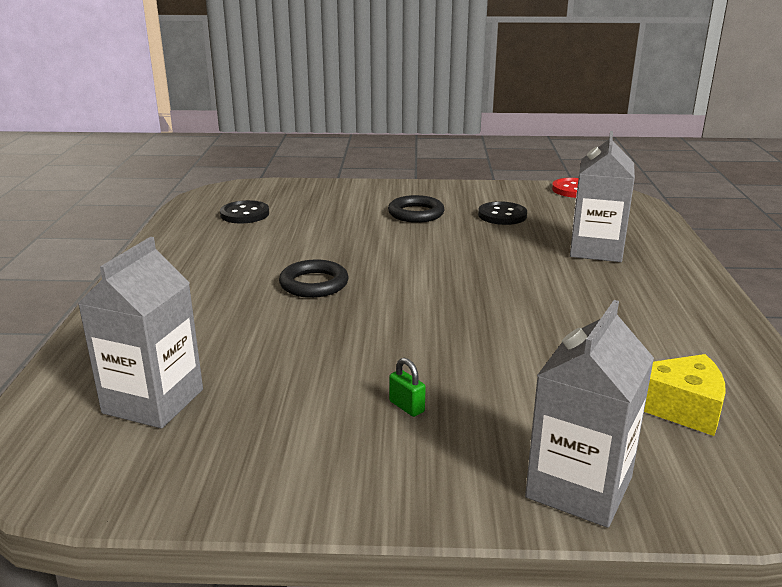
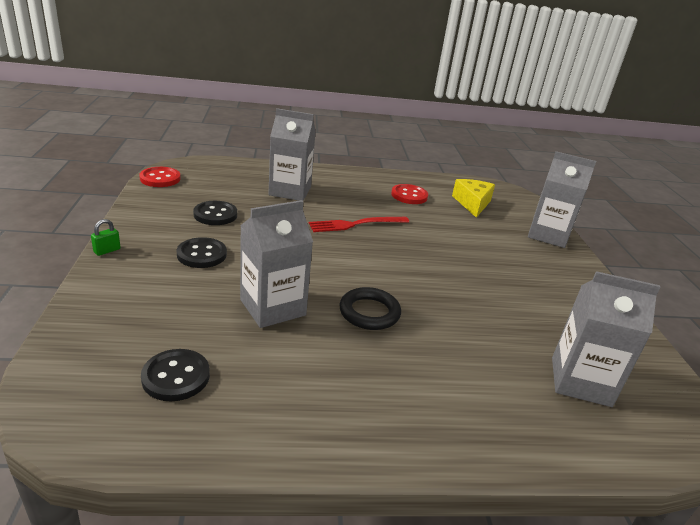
camera: 100 degrees left, 5 degrees up
black ring [388,195,445,223] -> black button [177,237,227,268]
green padlock [389,358,426,417] -> green padlock moved to [91,219,121,256]
none -> grey carton [240,200,313,328]
none -> red fork [309,217,409,232]
none -> red button [391,184,428,204]

